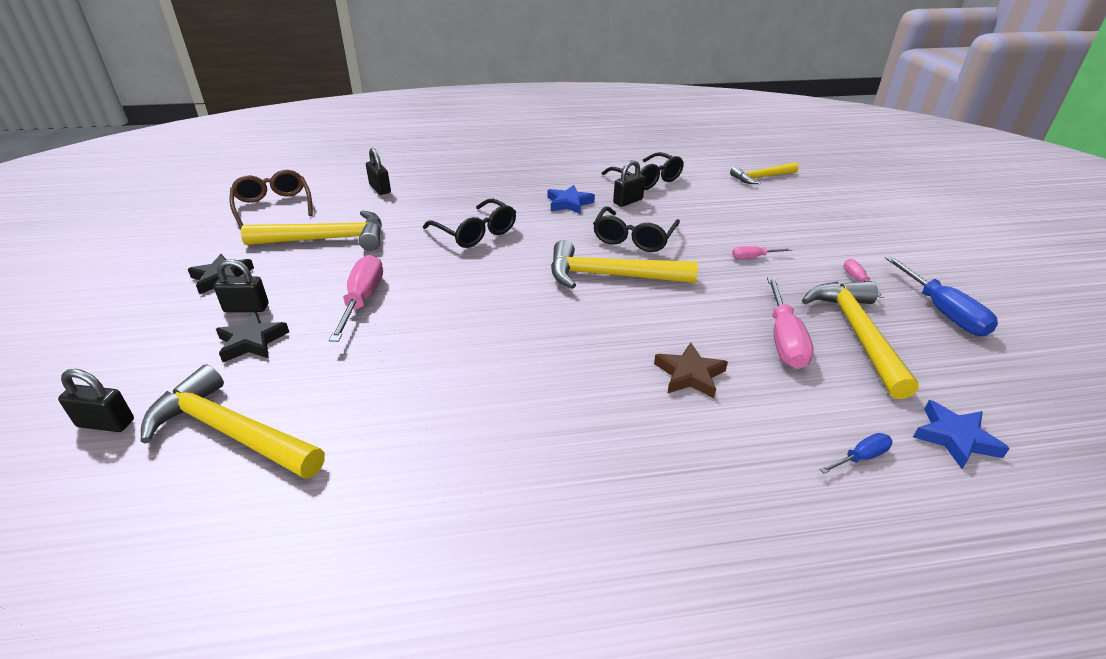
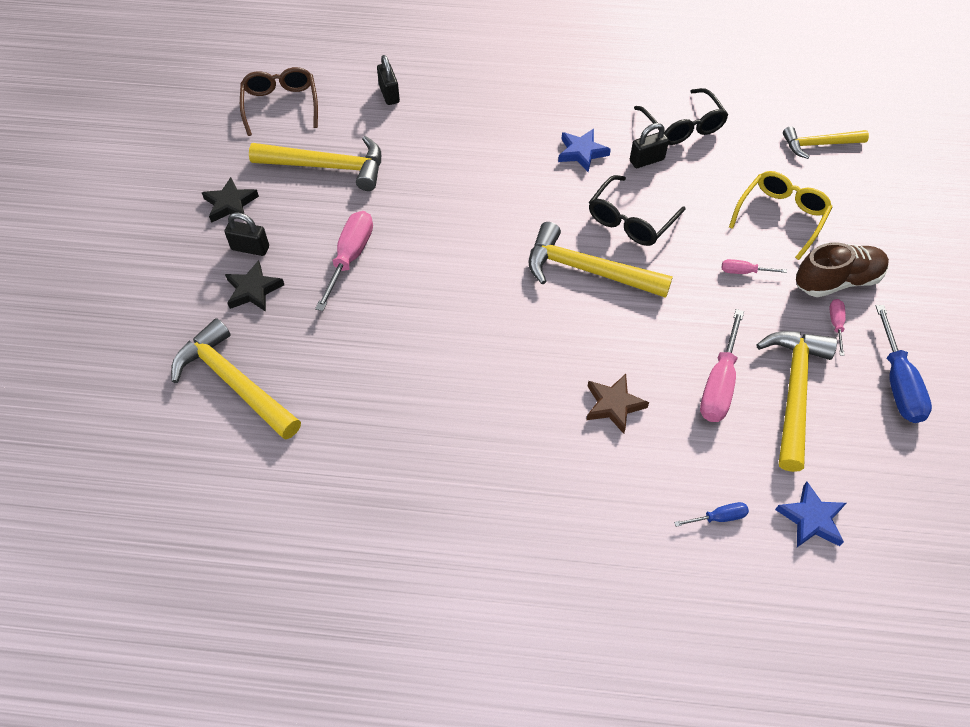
camera: 15 degrees right, 20 degrees up
black padlock [58,369,134,432] -> none
black glasses [423,199,516,248] -> none
none -> yellow glasses [729,171,832,260]
none -> brown shoe [796,243,889,297]

